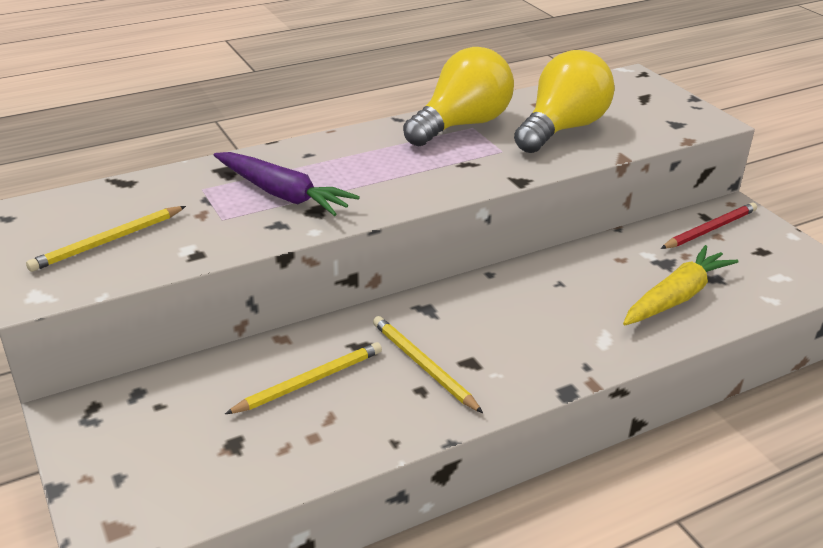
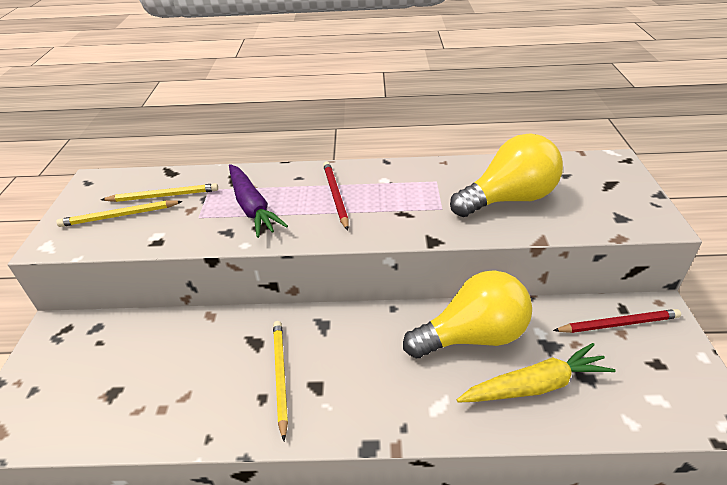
camera: 30 degrees right, 5 degrees up
yellow pencil [225,342,382,414] -> yellow pencil moved to [101,183,218,202]
yellow light bulb [403,47,514,146] -> yellow light bulb moved to [403,271,532,358]
none -> red pencil [323,162,349,230]

